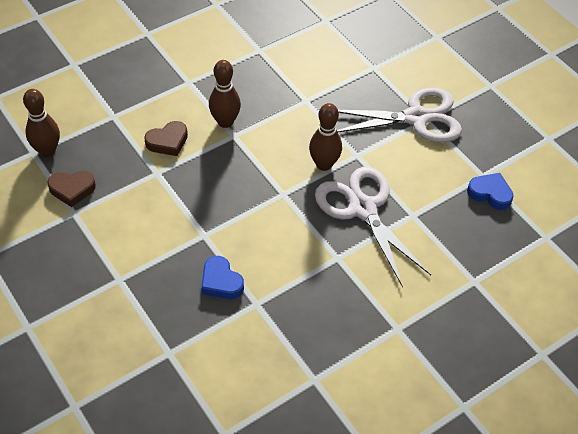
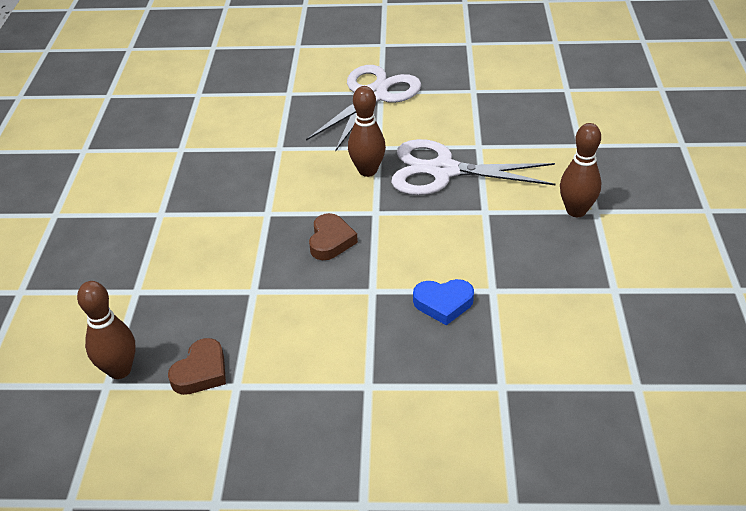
camera: 50 degrees left, 10 degrees down
brown heart [144,121,188,156] -> brown heart moved to [309,213,358,260]
brown bowling pin [209,60,241,128] -> brown bowling pin moved to [560,123,601,217]
blue heart [467,173,514,210] -> none

